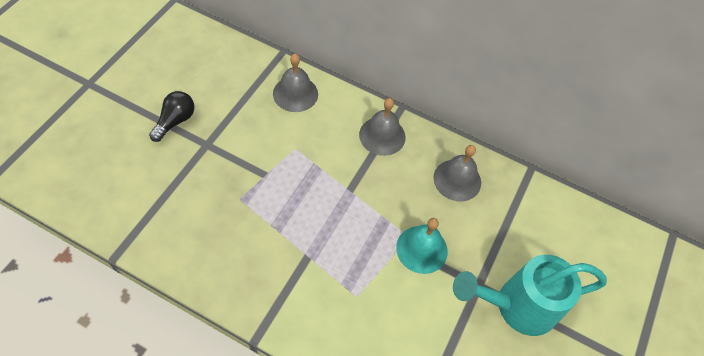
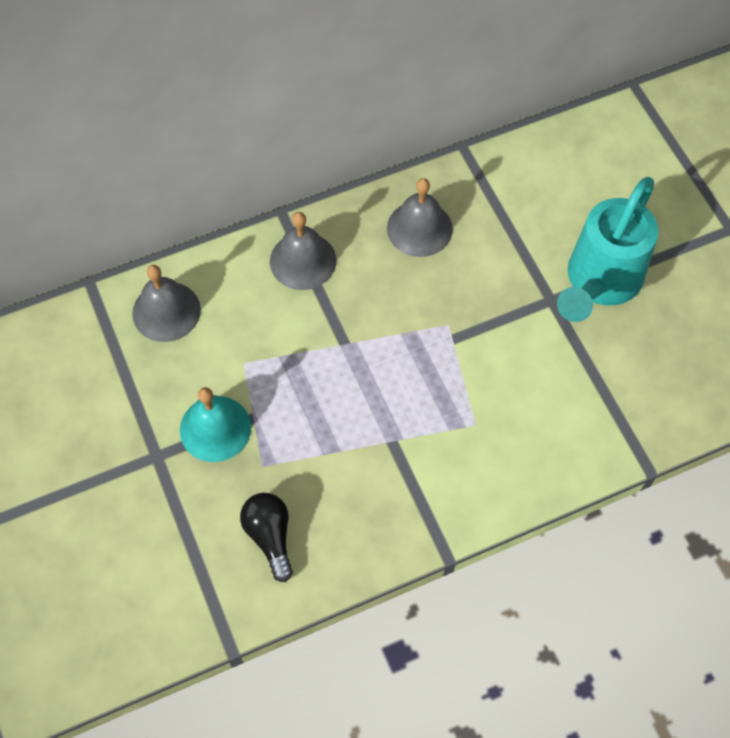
camera: 45 degrees left, 5 degrees up
black light bulb [149,91,194,142] -> black light bulb moved to [240,493,293,582]
turquoise bell [396,218,448,274] -> turquoise bell moved to [180,387,251,462]

